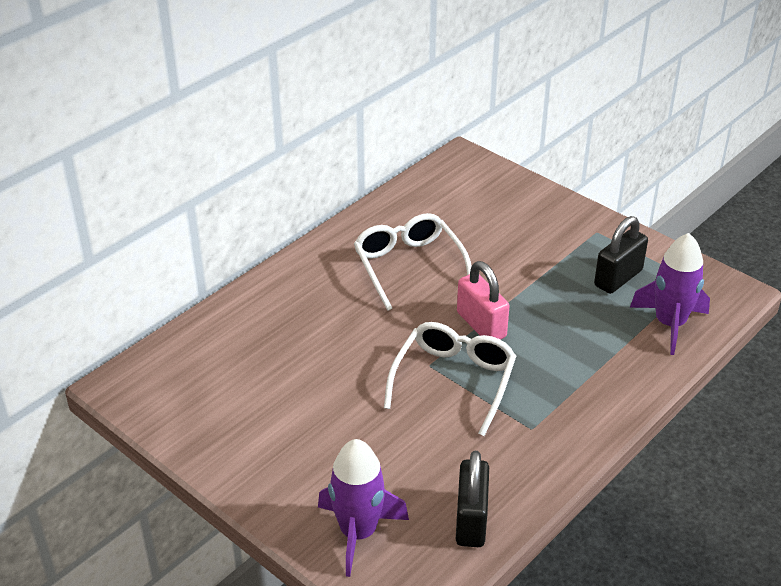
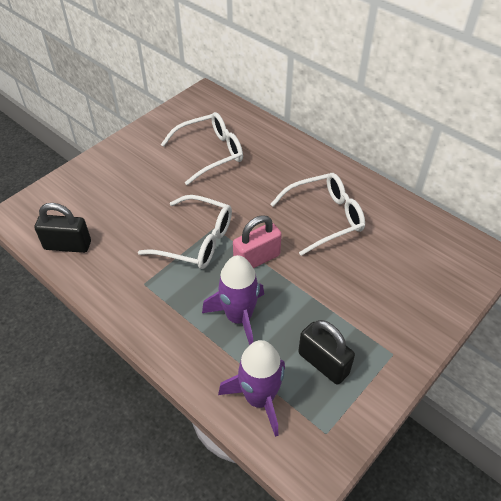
camera: 90 degrees right, 10 degrees up
purple rocket [318,439,409,577] -> purple rocket moved to [202,255,264,345]
none -> white glasses [161,112,243,185]

